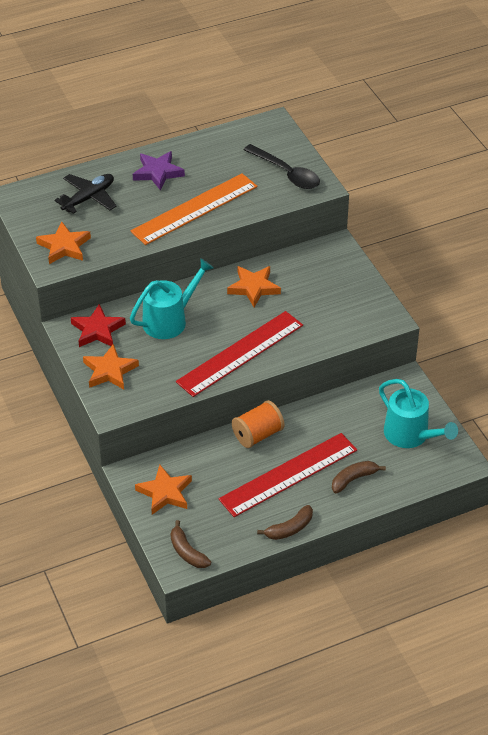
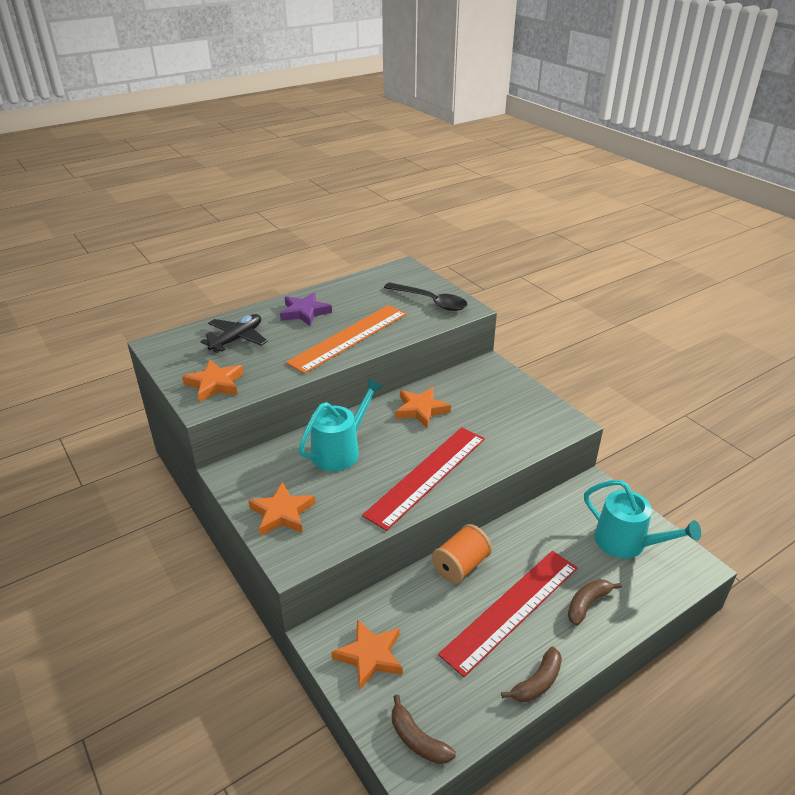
camera: 10 degrees left, 10 degrees down
red star [71,304,126,347] -> none

